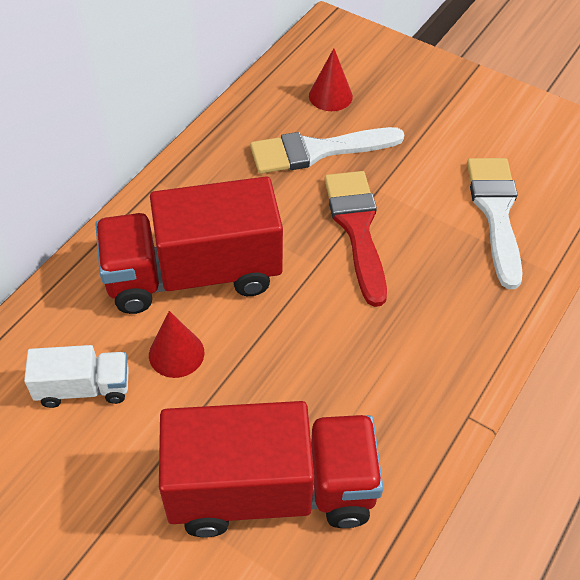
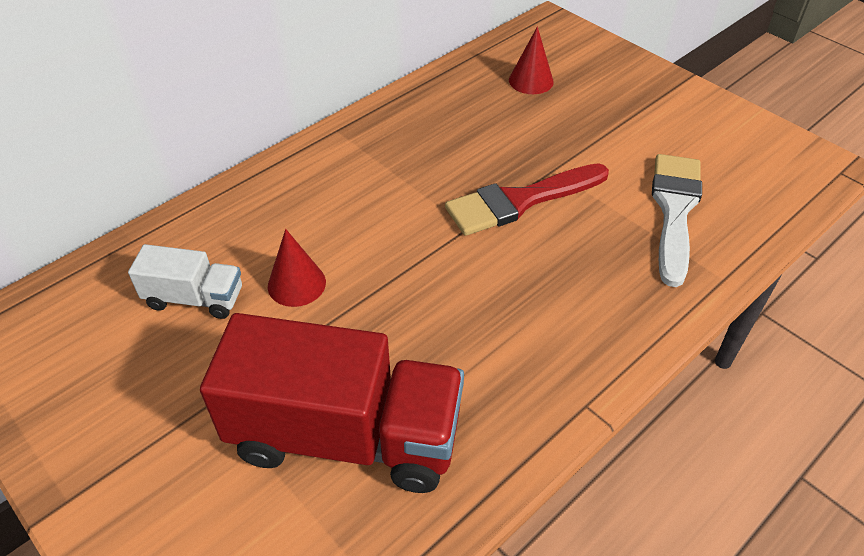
camera: 15 degrees right, 5 degrees down
red truck [95,176,283,314] -> none
white brush [250,127,405,174] -> none
red brush [325,171,387,307] -> red brush turned 120 degrees counterclockwise [445,163,609,236]

